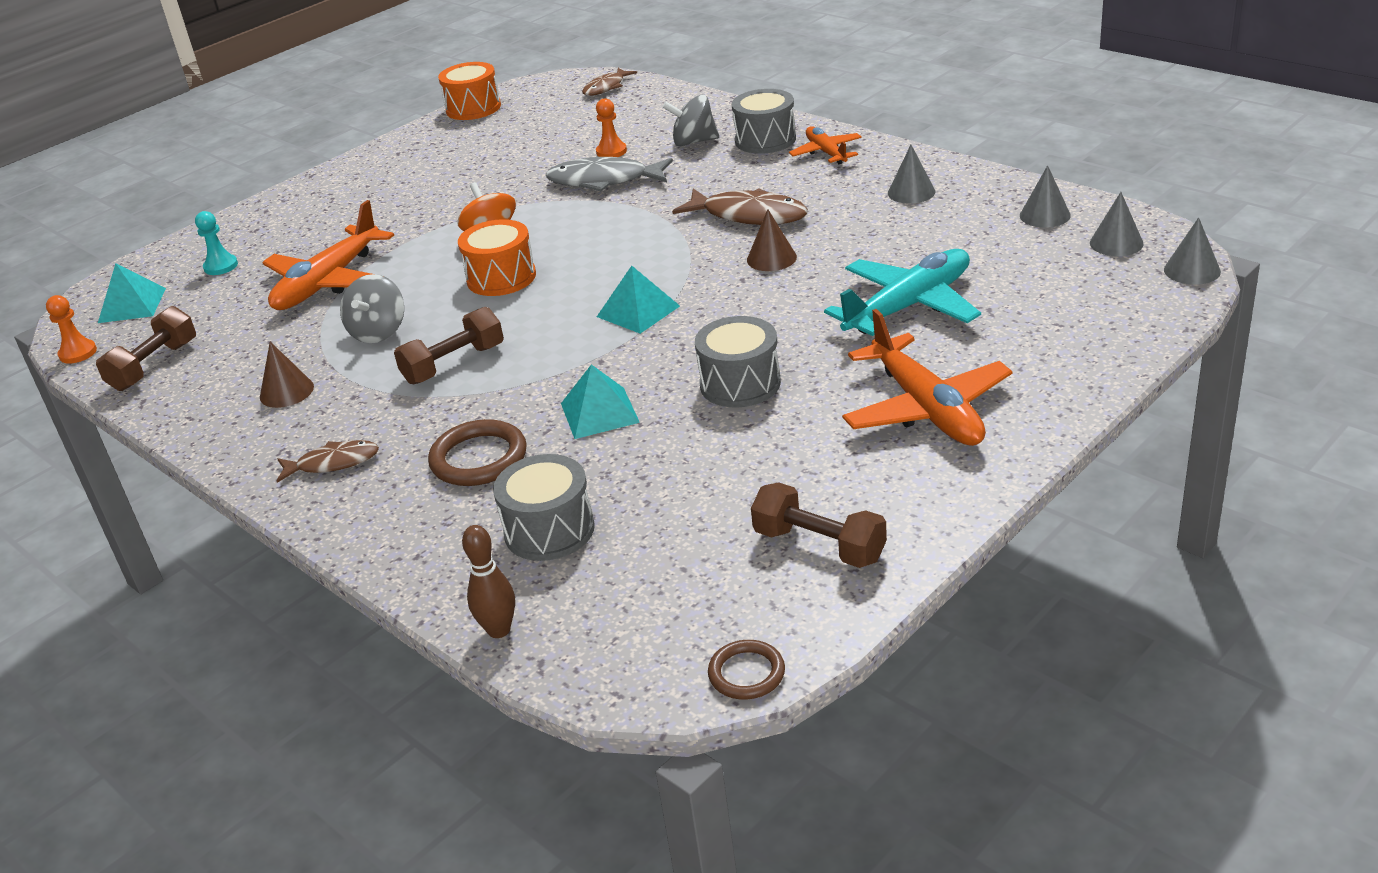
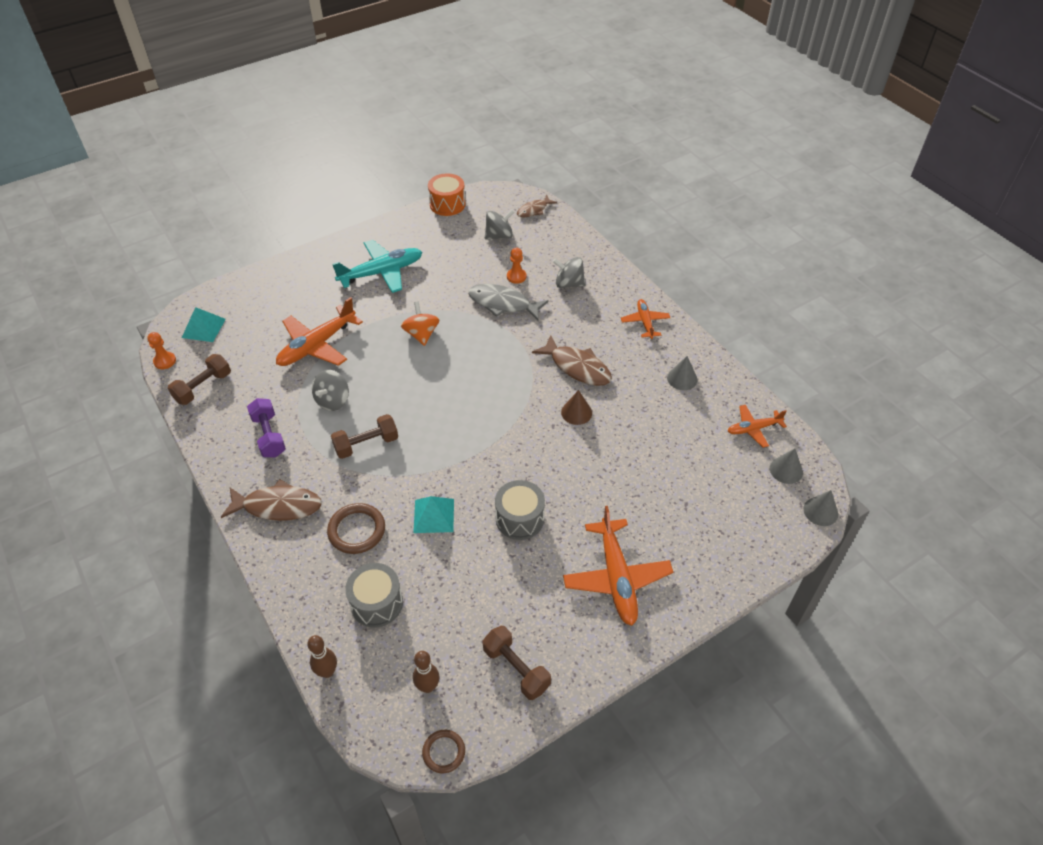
camera: 10 degrees right, 15 degrees up
turquoise pawn [195,211,238,275] -> none
brown cone [260,342,314,408] -> purple dumbbell [247,398,286,458]
brown fish [277,440,379,483] -> brown fish [221,479,322,521], size x1.64
orange drum [458,219,536,296] -> none
turquoise pyramid [597,266,680,334] -> none
grey drum [732,89,796,154] -> none
turquoise plane [824,249,981,336] -> turquoise plane moved to [332,240,422,293]
grey cone [1020,165,1071,228] -> orange plane [728,405,787,448]
none -> brown bowling pin [413,651,440,693]
none -> grey spinning top [485,210,515,239]

